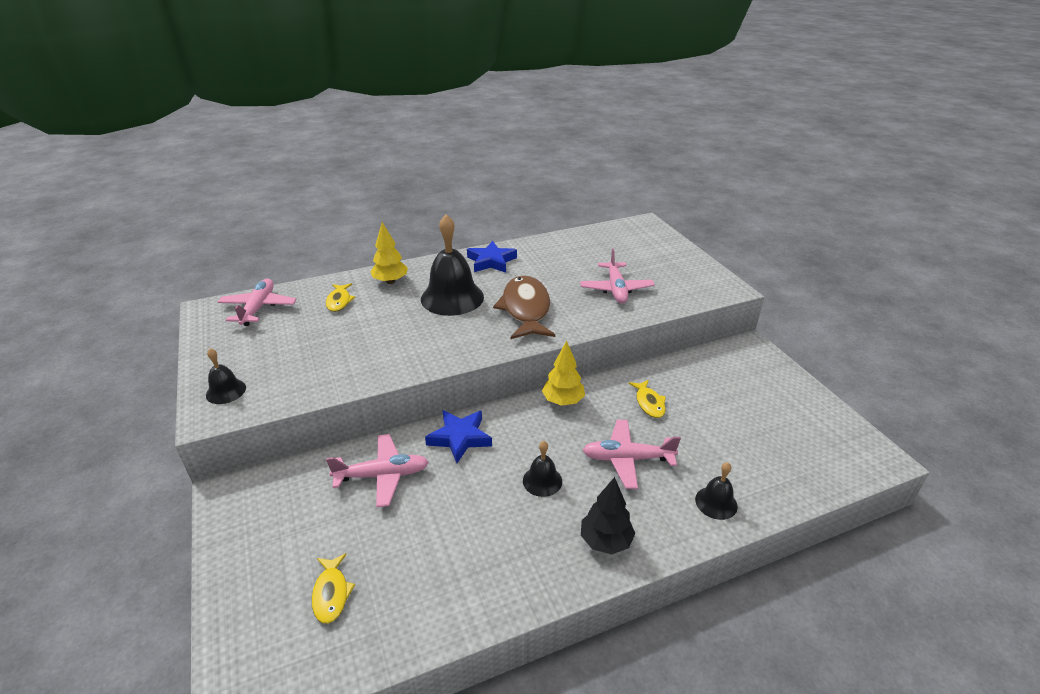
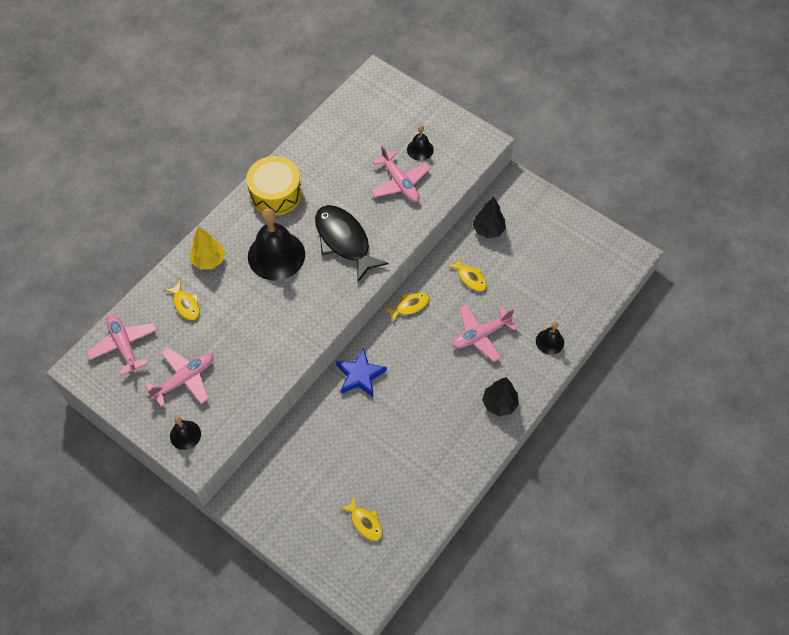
camera: 30 degrees left, 25 degrees up
pink plane [326,434,429,508] -> pink plane moved to [145,348,213,407]
blue star [467,241,517,273] -> yellow drum [246,156,302,216]
brown fish [493,276,555,339] -> black fish [315,205,389,282]
black bell [523,441,562,497] -> black bell moved to [407,125,434,161]
yellow tree [542,340,585,406] -> yellow fish [385,293,430,322]
none -> black tree [473,197,506,239]

